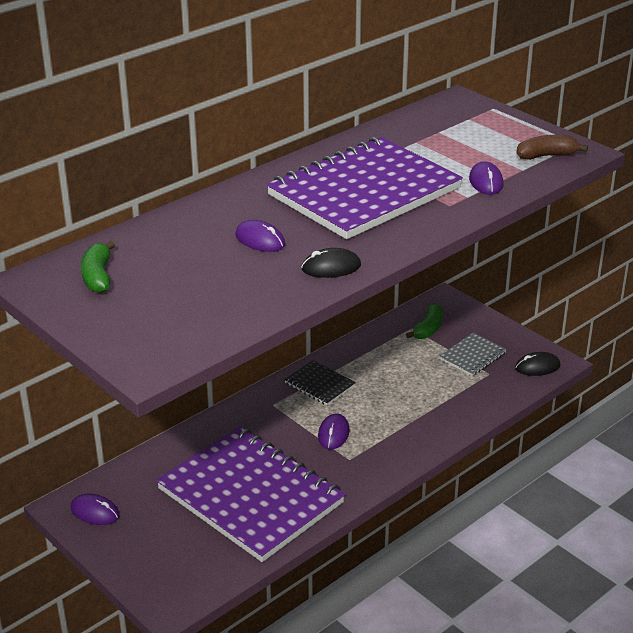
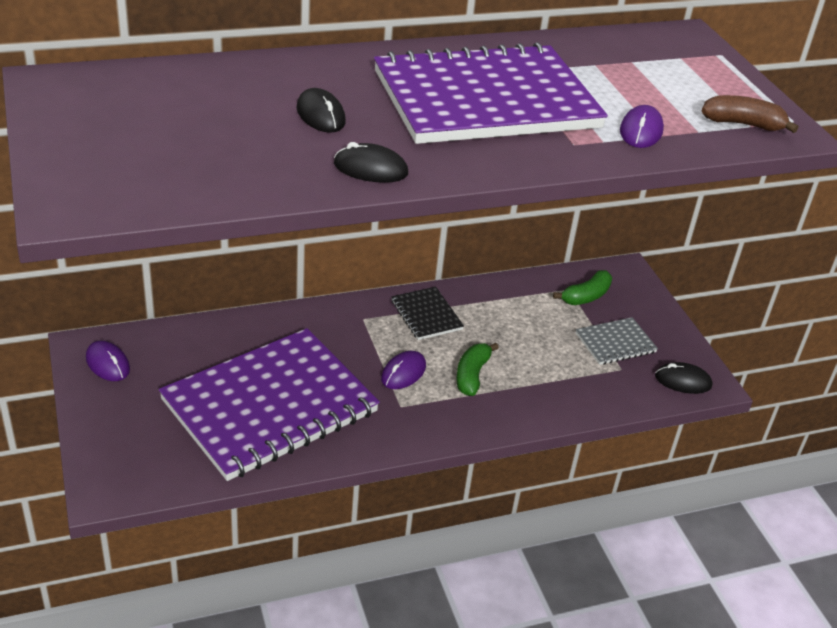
camera: 20 degrees right, 5 degrees up
green banana [81,241,115,293] -> green banana moved to [456,343,499,396]
purple notebook [156,426,345,562] -> purple notebook turned 75 degrees clockwise [159,328,380,481]
purple mouse [235,220,285,252] -> black mouse [297,88,346,133]

